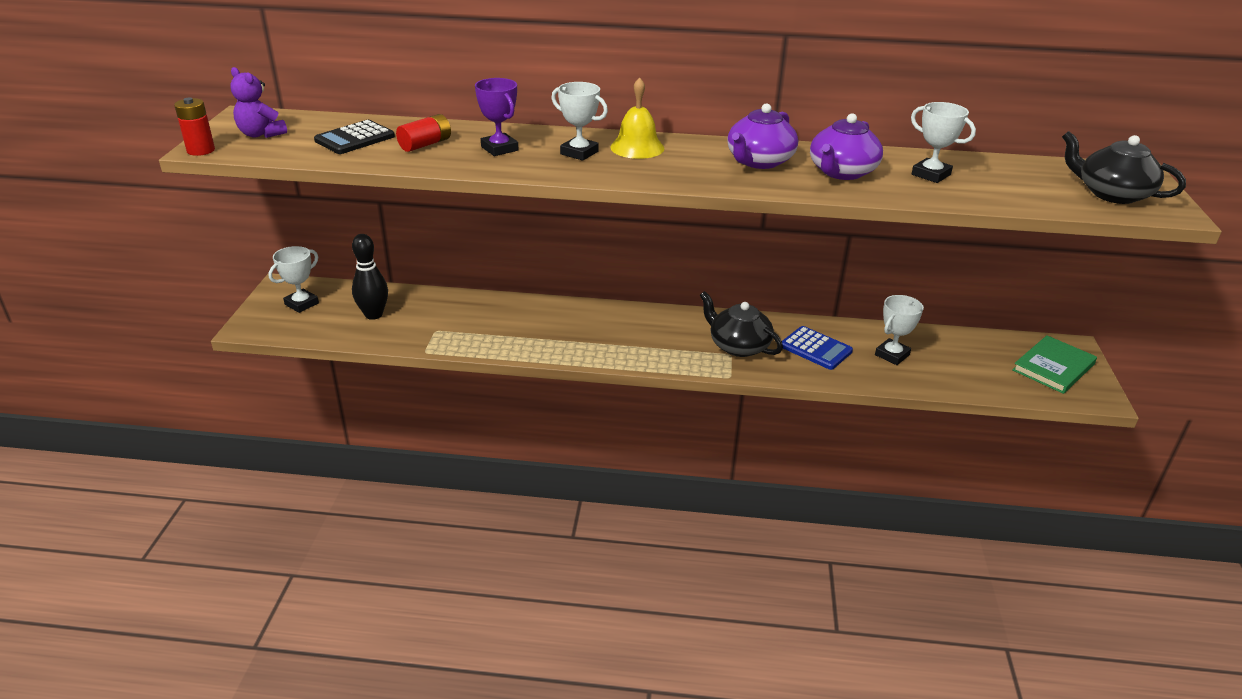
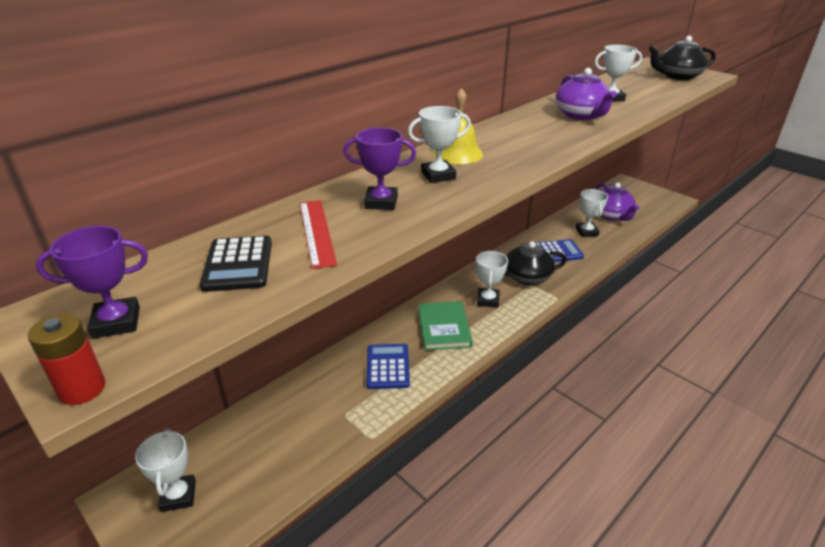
camera: 50 degrees left, 0 degrees up
purple teddy bear [230,67,287,138] -> purple trophy [36,226,148,339]
black bowling pin [352,234,388,320] -> none
red battery [396,114,451,152] -> red ruler [300,200,337,269]
purple teapot [727,103,798,169] -> purple teapot moved to [596,183,639,221]
green book [1012,335,1097,394] -> green book moved to [418,301,473,350]
none -> blue calculator [366,344,410,389]
none -> white trophy [476,251,508,308]

